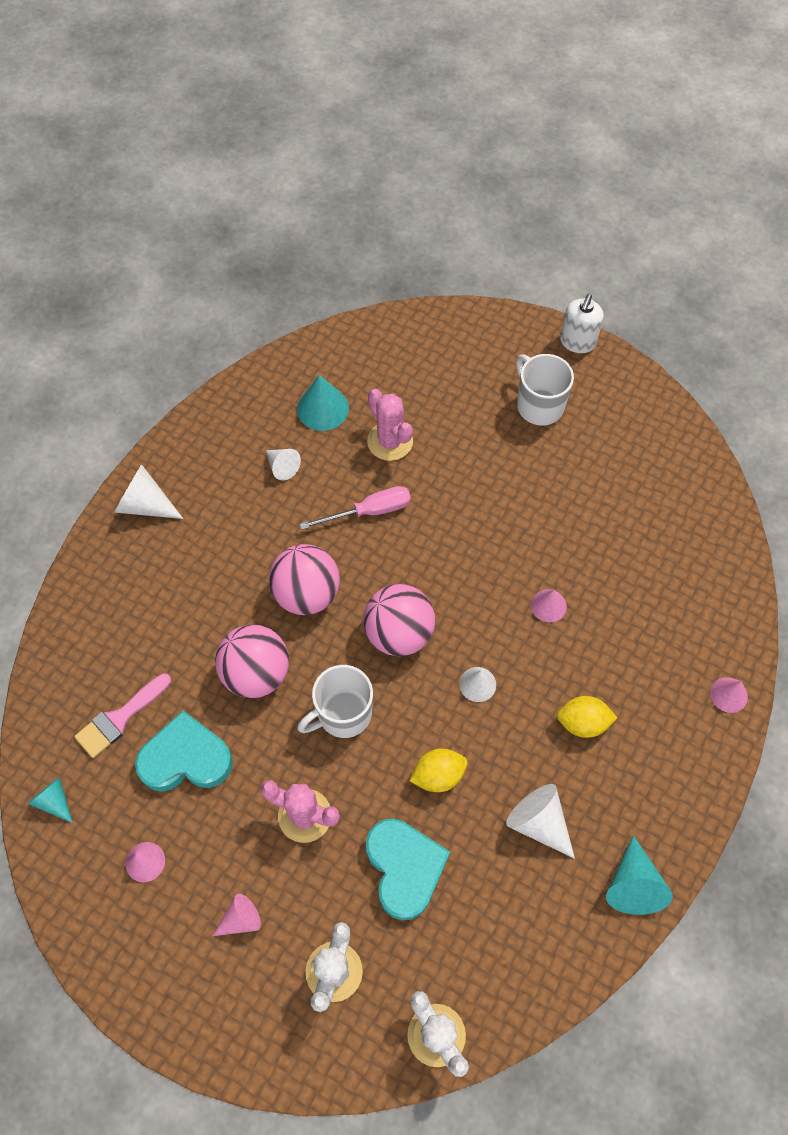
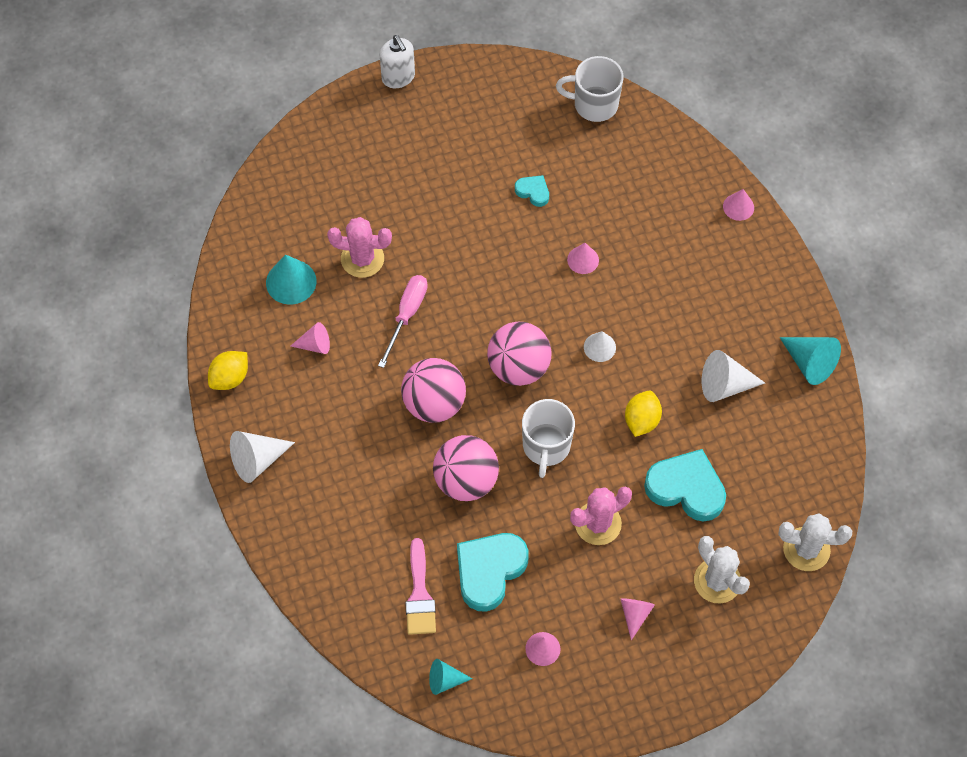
camera: 50 degrees left, 0 degrees up
white cone [266,449,301,481] -> pink cone [291,322,330,354]
white mug [516,354,574,425] -> white mug moved to [556,56,623,122]
yellow lemon [557,696,617,738] -> yellow lemon moved to [208,351,248,390]
none -> turquoise heart [515,175,549,207]

